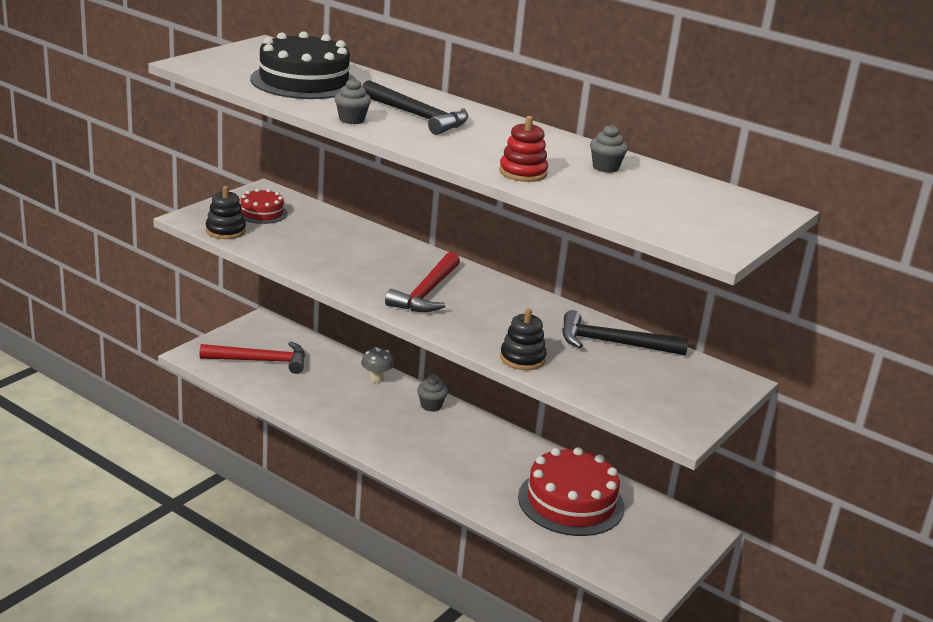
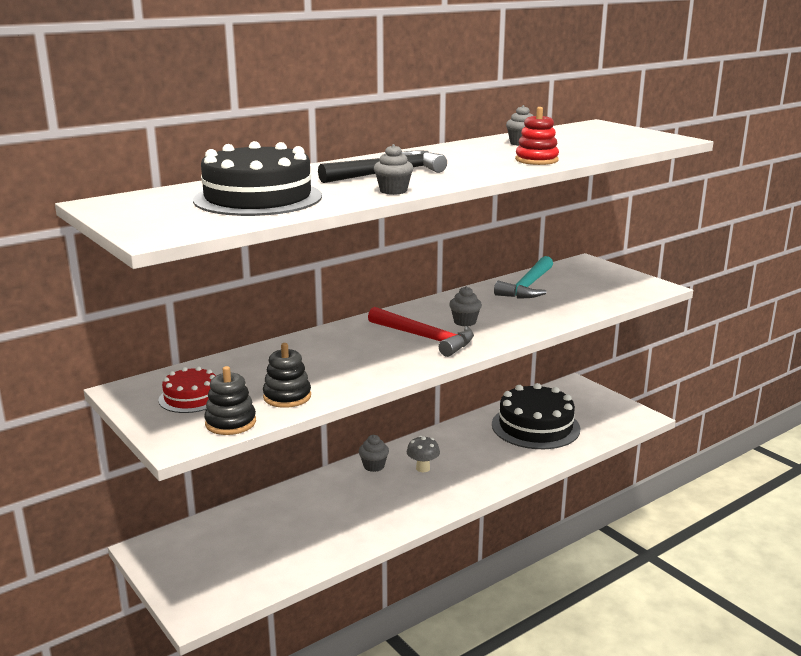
camera: 70 degrees left, 5 degrees down
red hammer [199,341,305,374] -> none
grey mushroom [361,347,394,383] -> grey mushroom moved to [407,436,440,472]
black stacking toy [500,309,547,370] -> black stacking toy moved to [263,343,311,408]
red cake [518,447,624,536] -> black cake [492,383,580,449]
black hammer [562,310,688,355] -> turquoise hammer [494,256,553,298]
none -> grey cupcake [449,286,482,326]

